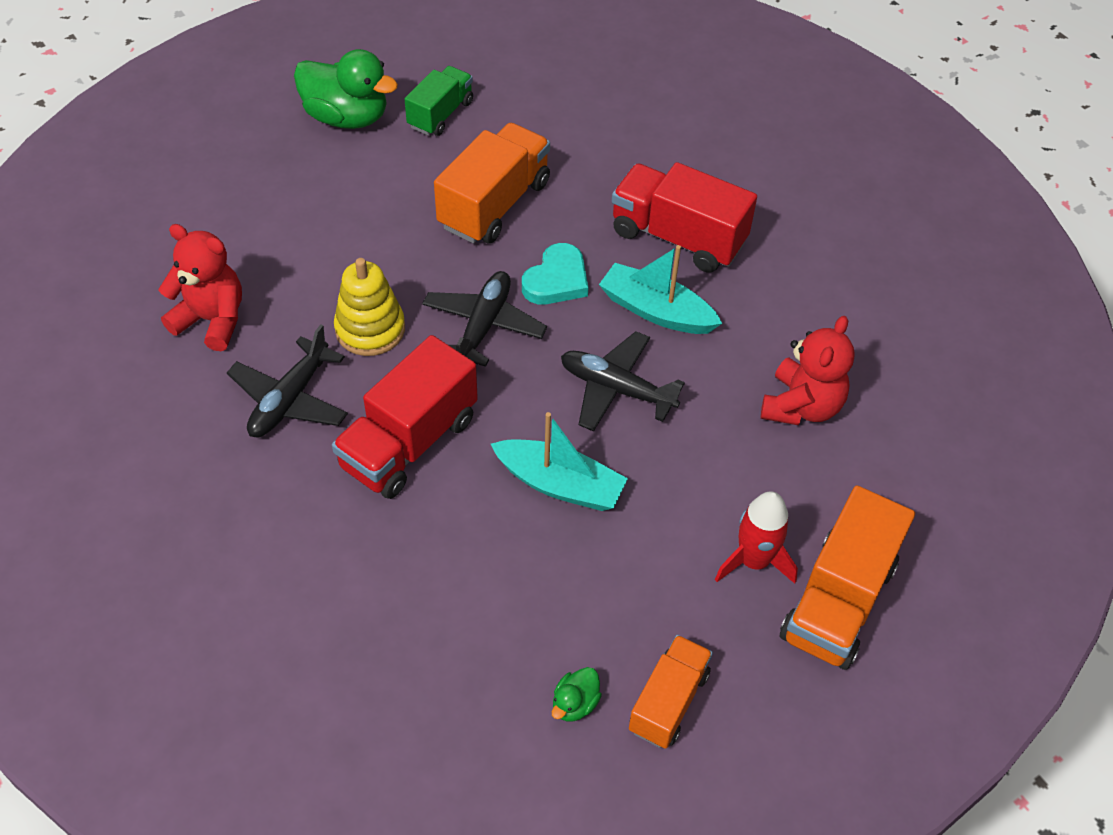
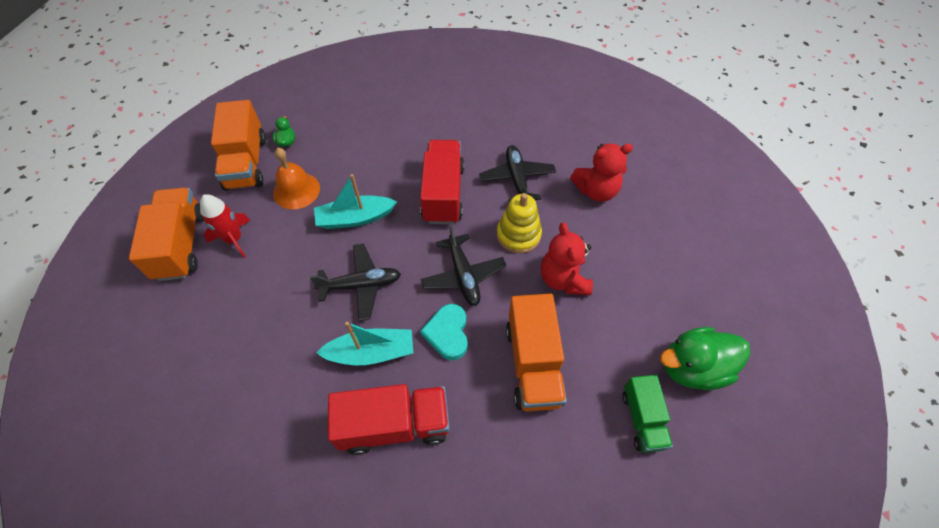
camera: 145 degrees right, 5 degrees up
orange truck [629,635,713,749] -> orange truck [211,100,266,191], size x1.60
red teddy bear [761,316,855,425] -> red teddy bear moved to [541,223,593,295]
none -> orange bell [273,148,320,209]

